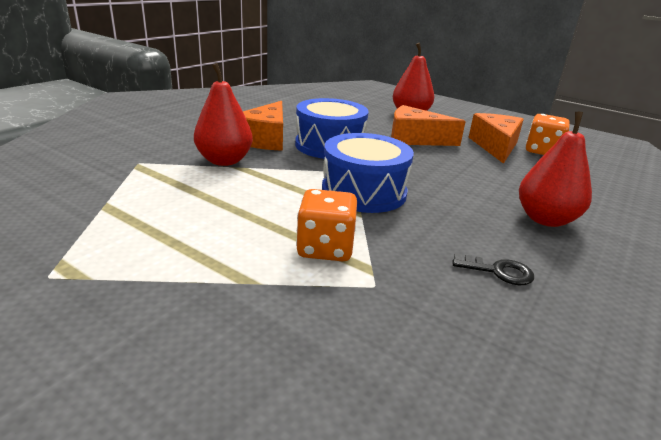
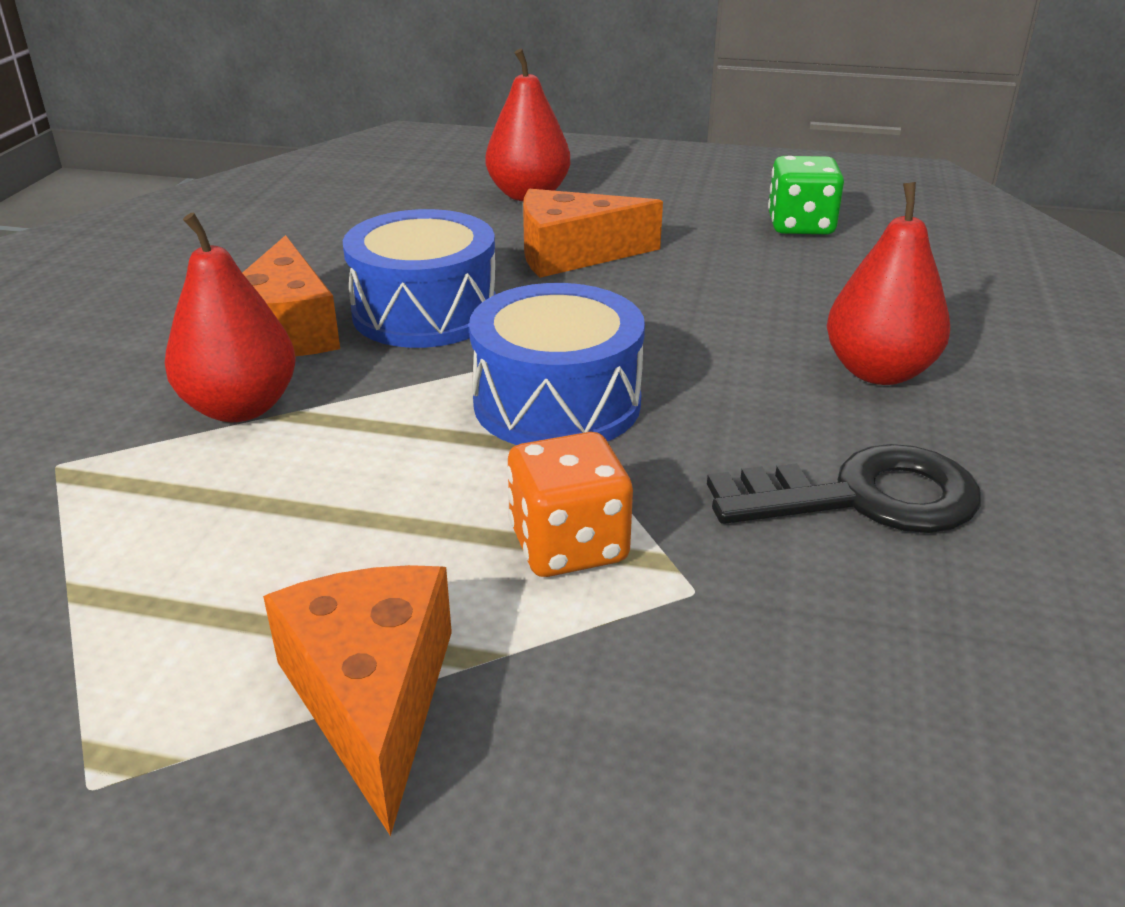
camera: 20 degrees left, 5 degrees up
black key [452,253,534,285] -> black key [707,444,981,533], size x1.97
orange cheese [469,113,524,164] -> orange cheese moved to [263,565,452,836]
orange dice [526,114,570,155] -> green dice [768,156,844,234]

